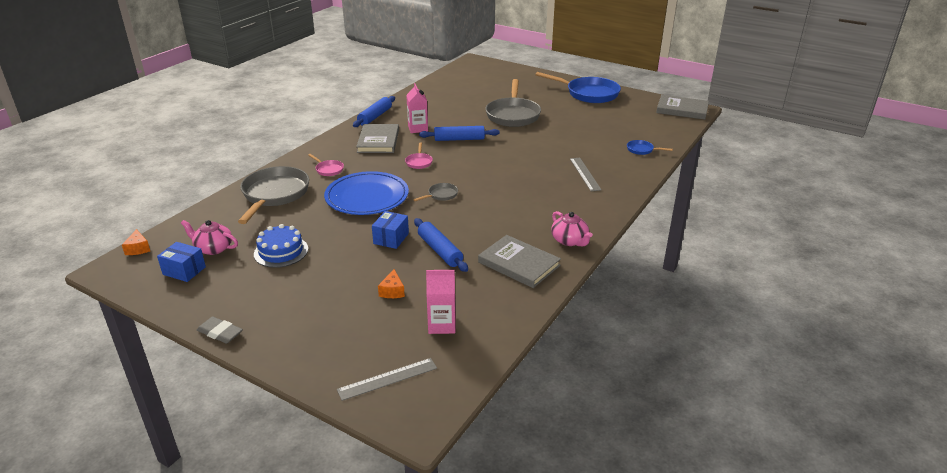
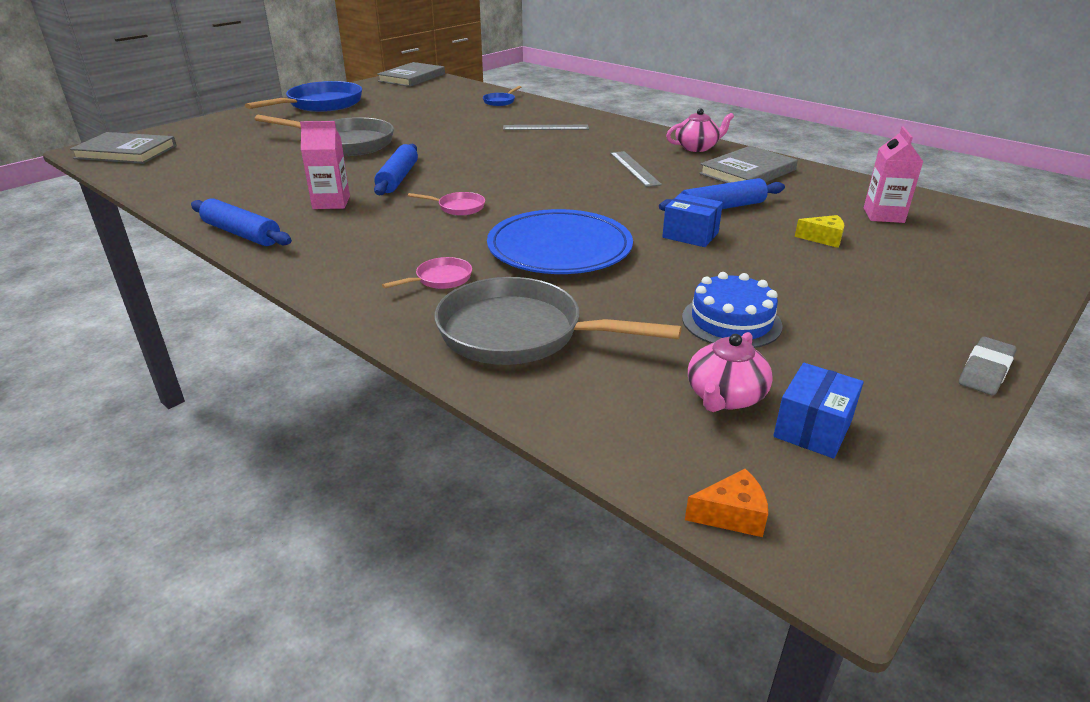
camera: 80 degrees left, 0 degrees up
grey ruler [337,358,437,401] -> grey ruler moved to [610,151,662,187]
grey book [356,124,399,153] -> grey book moved to [70,132,177,164]
orange cheese [378,269,405,298] -> yellow cheese [795,215,844,248]
grey pan [413,183,458,201] -> none

